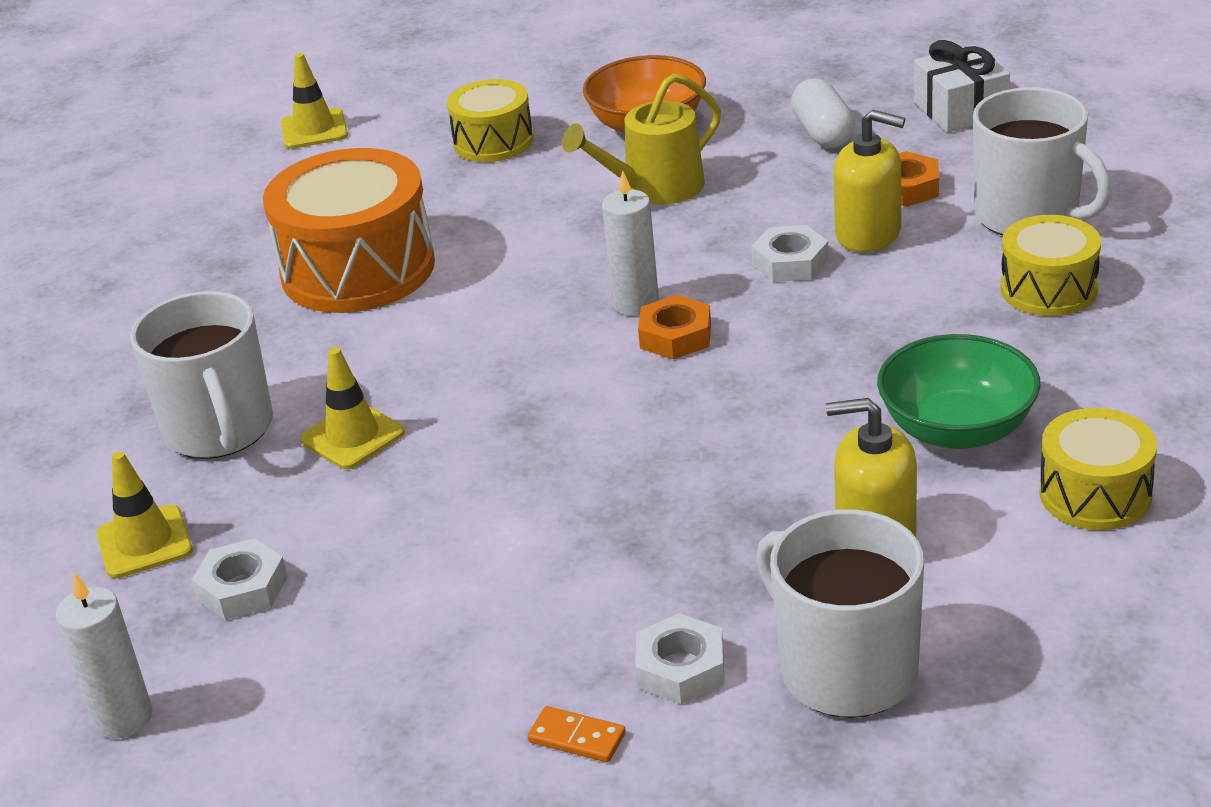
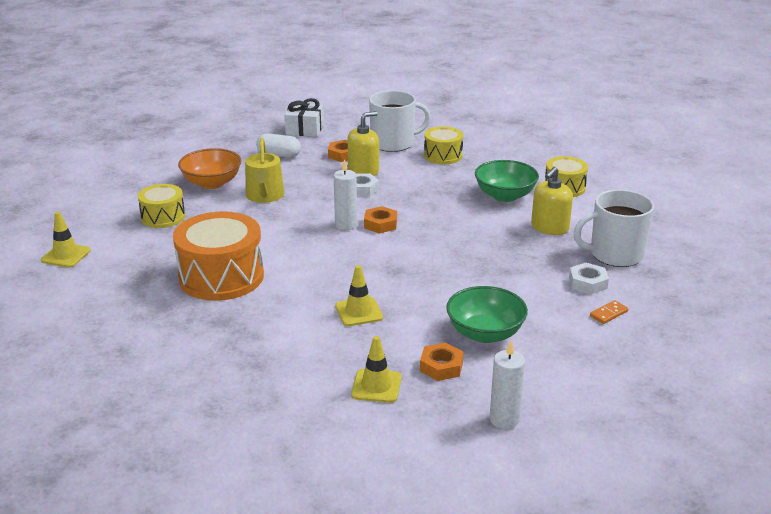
camera: 65 degrees left, 5 degrees down
white mug [130,291,273,459] -> none
white nut [192,538,288,620] -> orange nut [420,343,464,381]
none -> green bowl [446,286,528,343]

